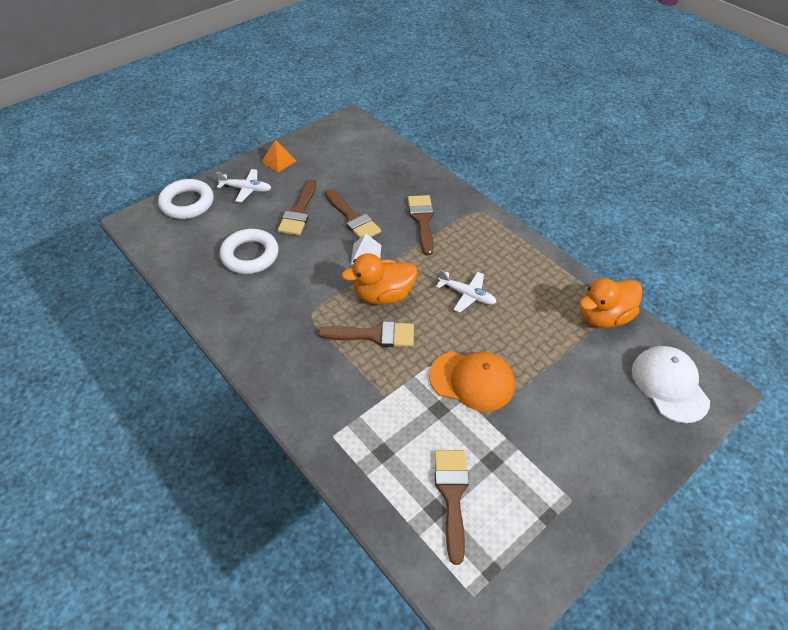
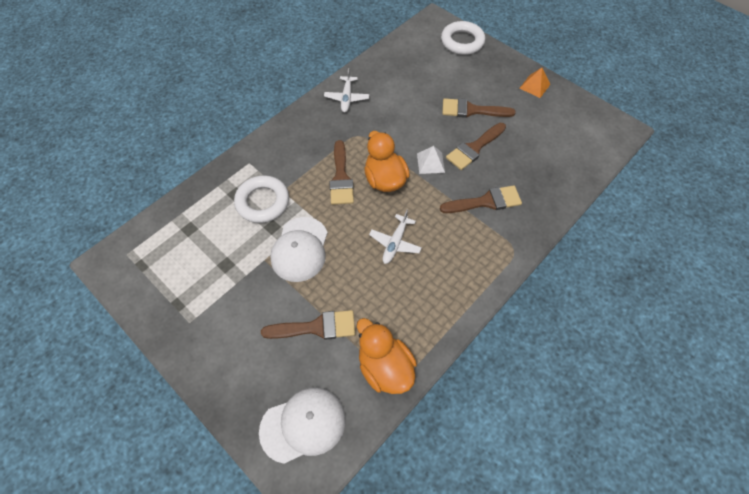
camera: 85 degrees right, 10 degrees up
white plane [216,169,271,202] -> white plane moved to [324,68,369,112]
white ring [220,229,279,274] -> white ring moved to [234,175,289,223]
orange cap [429,352,515,412] -> white cap [270,217,328,282]
brown brush [434,450,469,565] -> brown brush moved to [261,310,355,340]

